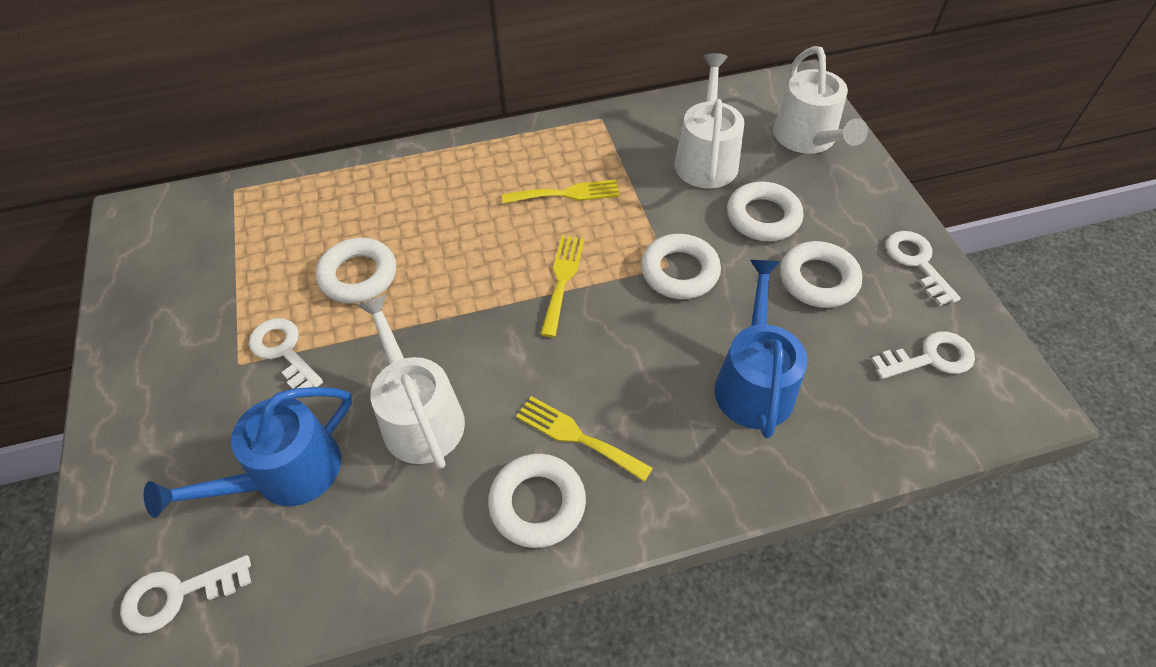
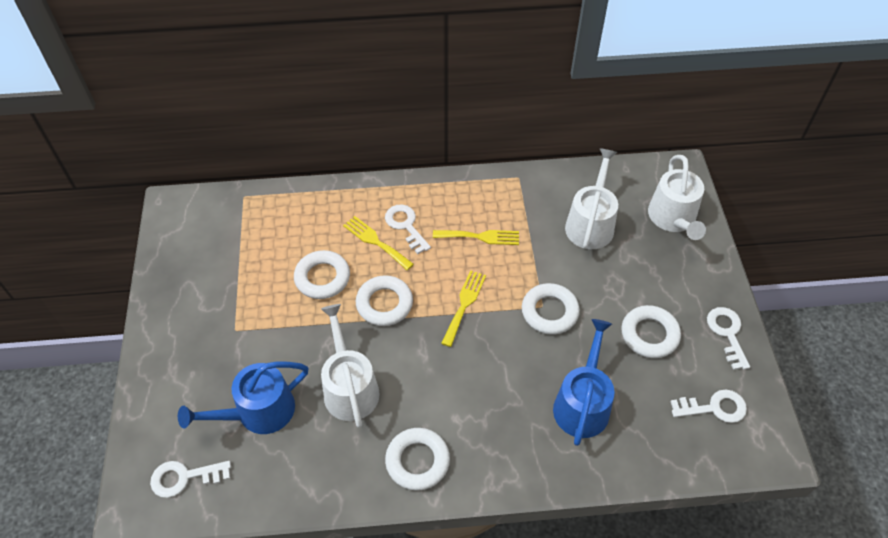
camera: 10 degrees right, 0 degrees up
white key [249,318,323,389] -> white key moved to [385,204,431,254]
yellow fork [516,396,653,482] -> yellow fork moved to [343,216,414,270]
white ring [727,182,803,241] -> white ring moved to [356,275,413,326]

